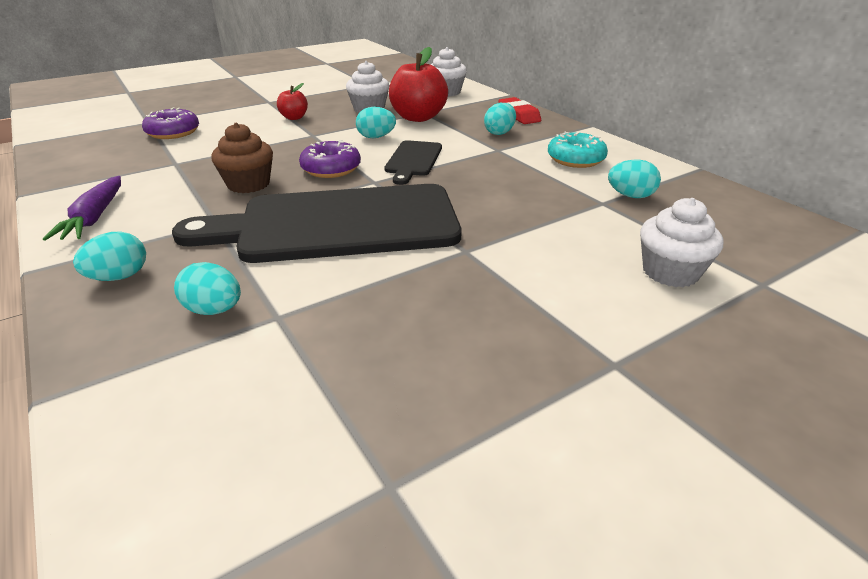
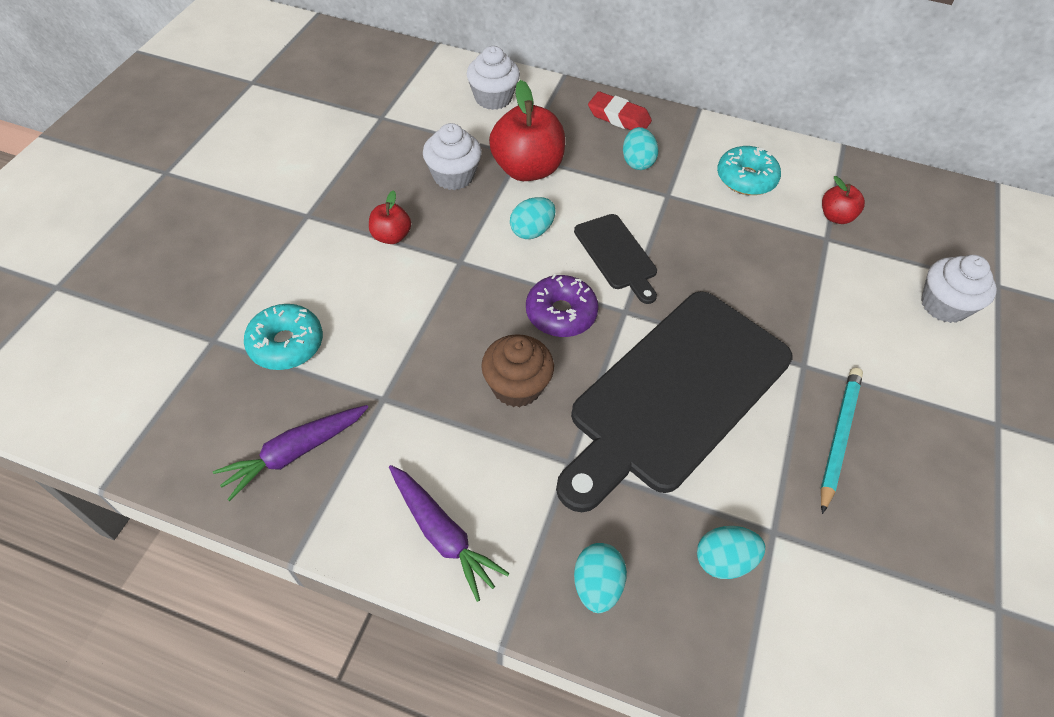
camera: 40 degrees left, 20 degrees up
purple donut [142,108,199,139] -> turquoise donut [244,304,323,370]
turquoise egg [608,160,661,198] -> red apple [822,176,865,224]
none -> purple carrot [213,405,368,501]
none -> turquoise pencil [820,368,863,514]

